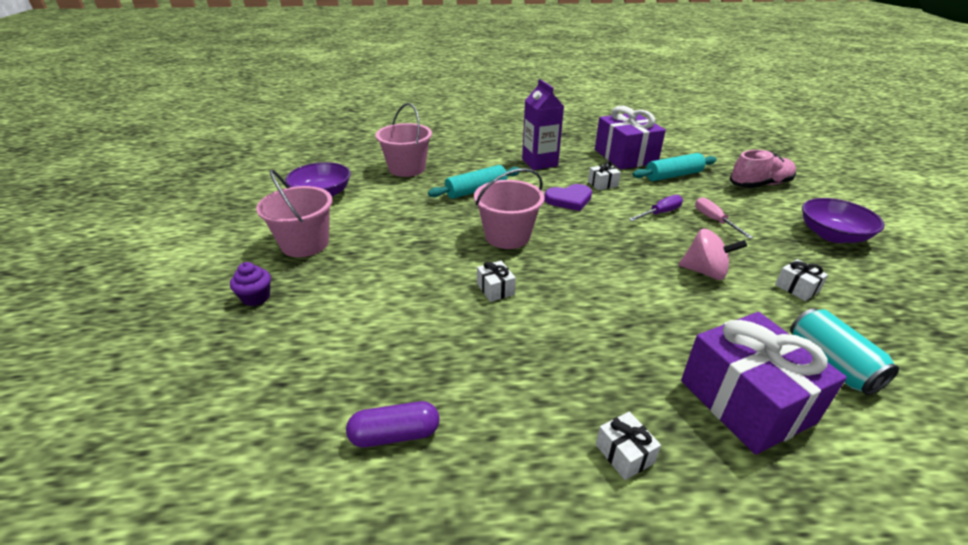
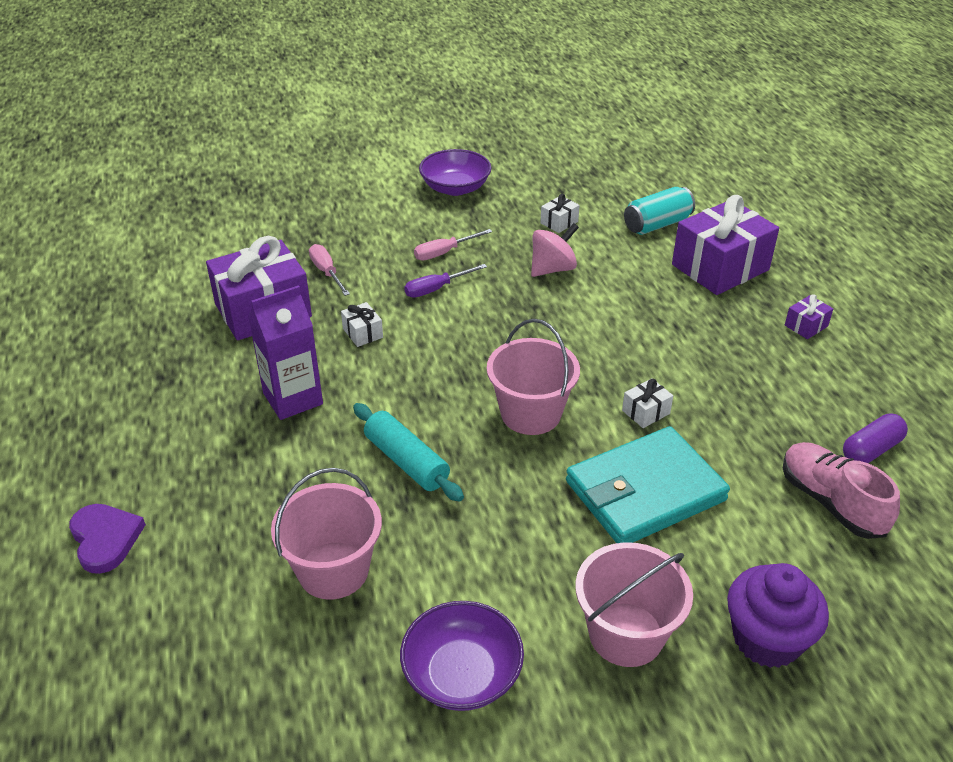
camera: 100 degrees left, 5 degrees up
purple cupcake [230,262,271,306] -> purple cupcake [727,563,829,668], size x1.80
purple capsule [346,401,439,447] -> purple capsule turned 75 degrees clockwise [843,413,908,463]
purple heart [544,184,592,211] -> purple heart moved to [69,504,146,574]
white gift [596,412,661,480] -> purple gift [785,294,833,339]
purple screwdriver [629,195,683,221] -> purple screwdriver turned 75 degrees counterclockwise [404,264,487,298]
turquoise rolling pin [632,153,717,181] -> pink screwdriver [309,244,350,296]
pink spinning top [679,229,747,280] -> pink spinning top turned 45 degrees clockwise [531,223,579,277]
pink shoe [730,150,796,188] -> pink shoe moved to [783,442,900,539]
none -> turquoise wallet [566,426,730,543]

